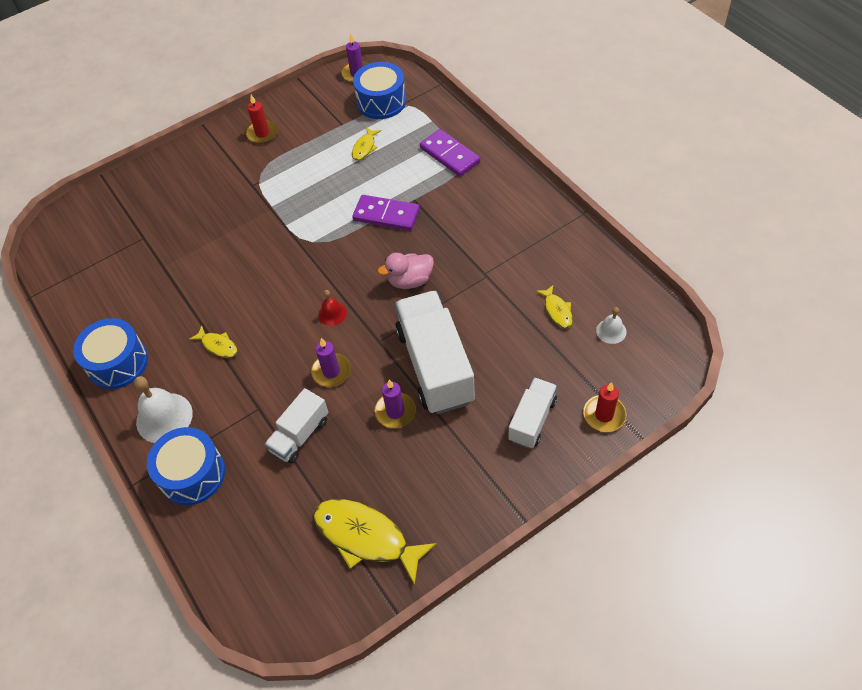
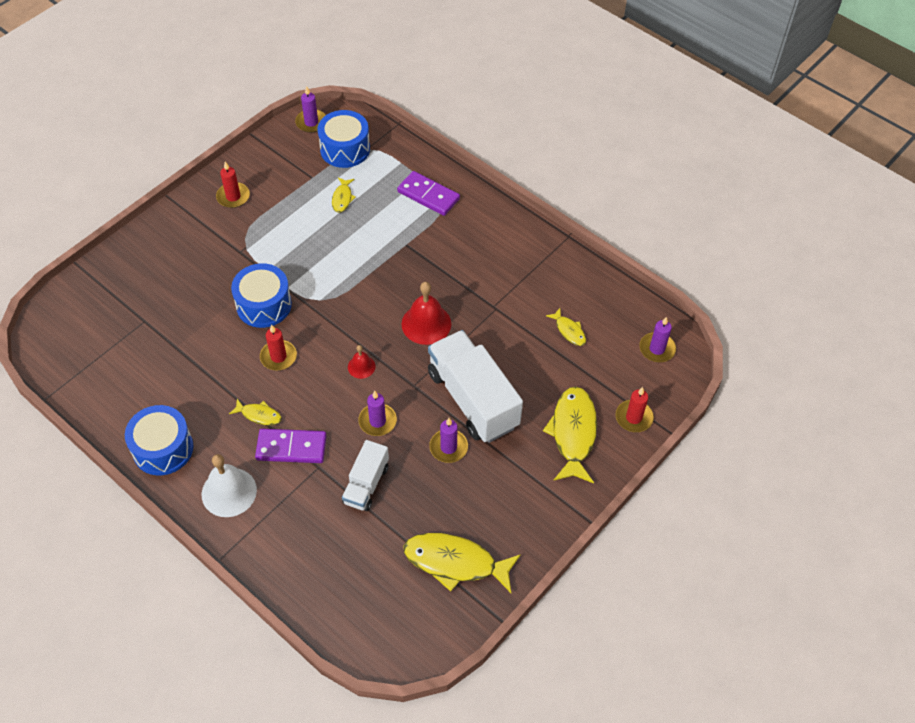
camera: 20 degrees left, 0 degrees up
blue drum [147,427,225,505] -> blue drum moved to [231,263,292,328]
purple domino [352,195,420,231] -> purple domino moved to [255,429,327,463]
pink duck [378,253,434,289] -> red bell [402,282,451,345]
white truck [508,378,557,449] -> yellow fish [543,386,597,484]
white bell [596,307,627,344] -> none
none -> red candle [260,324,297,371]
none -> purple candle [639,316,676,362]

